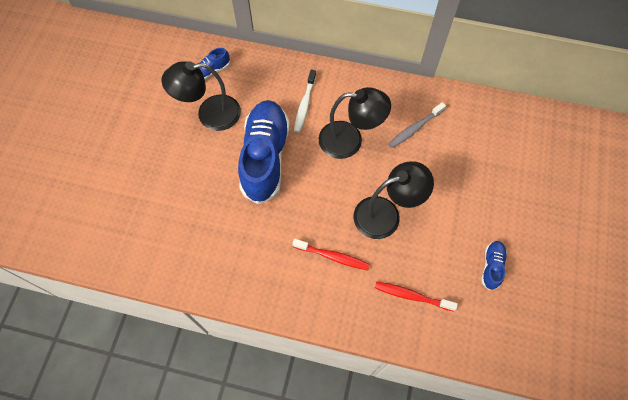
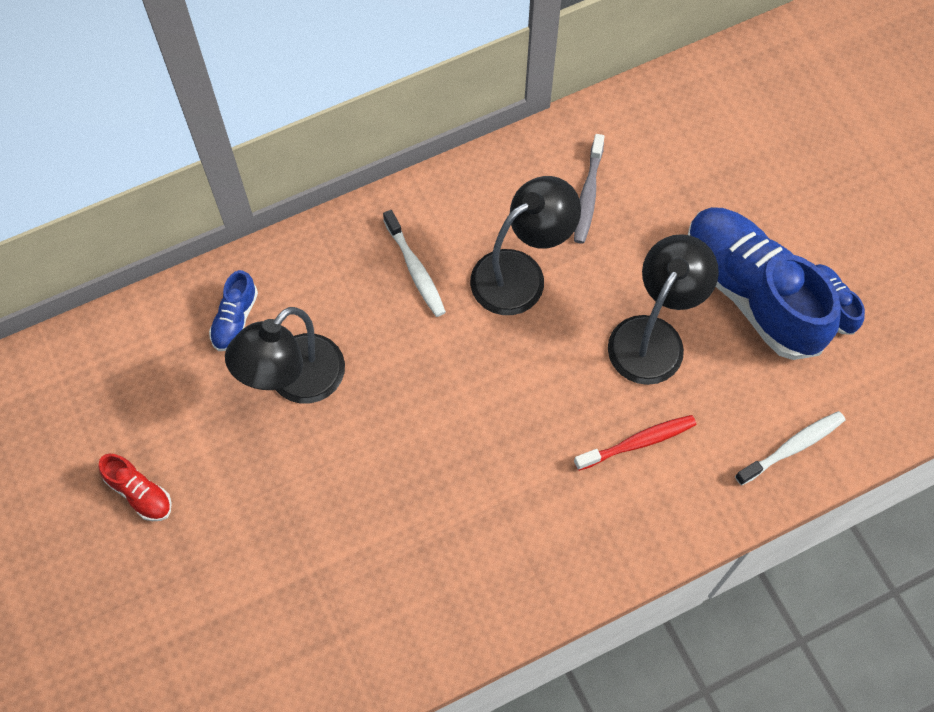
camera: 40 degrees left, 0 degrees up
blue shoe [238,100,290,204] -> blue shoe moved to [688,207,841,360]
red toothbrush [375,281,458,312] -> none
none -> red shoe [99,454,172,521]
none -> white toothbrush [735,411,845,486]

